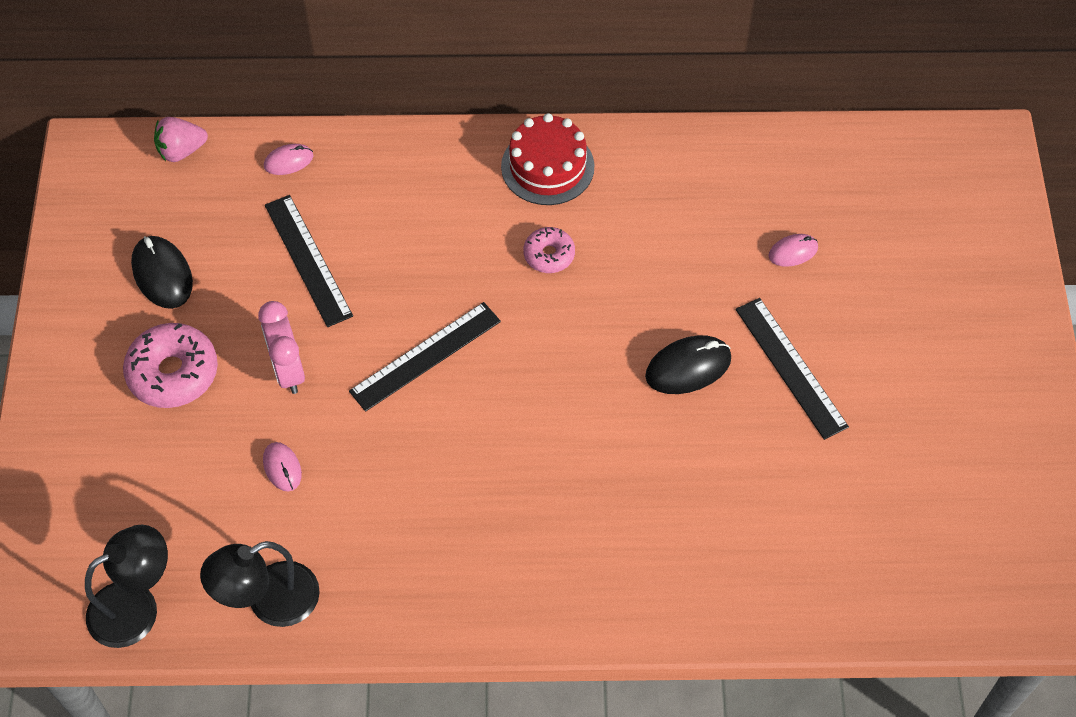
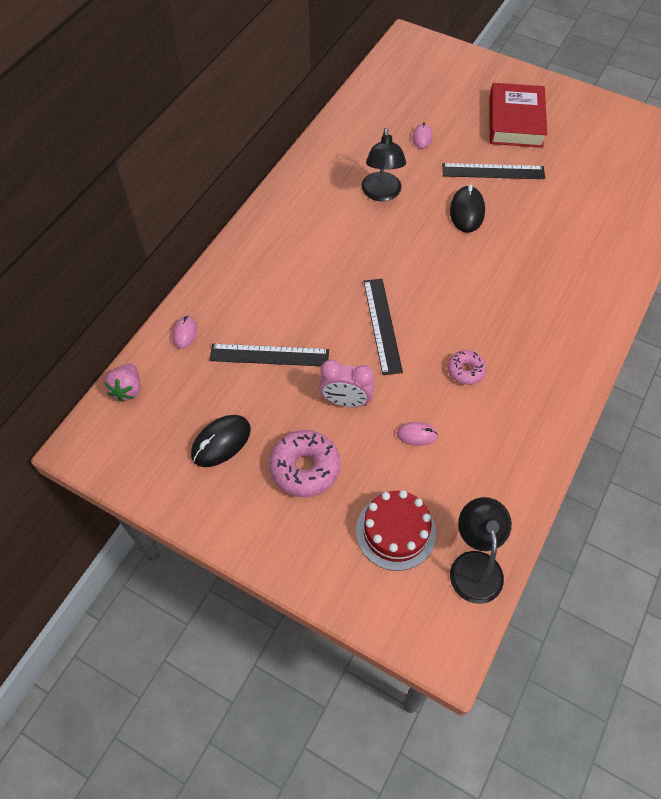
camera: 60 degrees left, 0 degrees up
black mouse [131,236,193,309] -> black mouse turned 45 degrees counterclockwise [191,415,251,467]
black lamp [200,541,320,627] -> black lamp moved to [361,128,406,201]
red cake [501,113,595,205] -> red cake moved to [356,490,436,571]
pink donut [523,227,575,273] -> pink donut moved to [448,350,486,385]
none -> red book [490,83,547,148]

